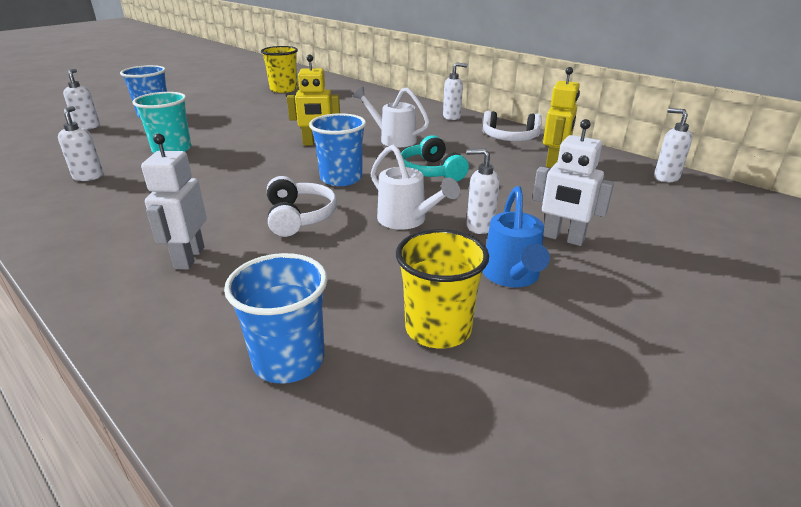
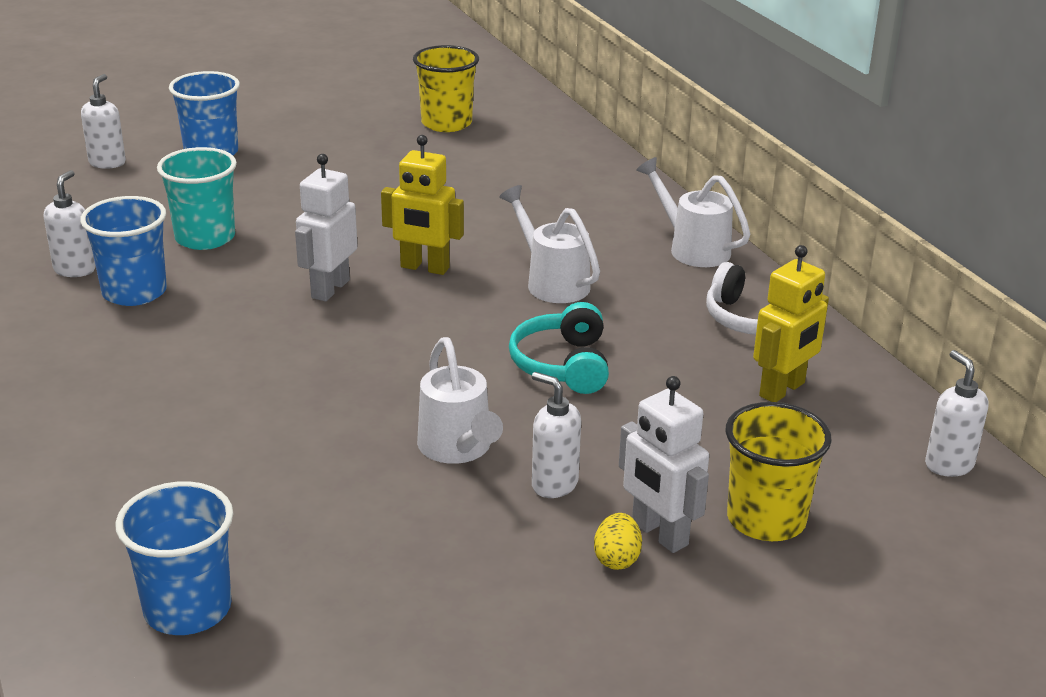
camera: 20 degrees right, 0 degrees up
white robot [141,134,207,270] -> white robot moved to [295,154,358,301]
white headphones [267,176,337,237] -> none
blue cup [309,113,366,186] -> blue cup moved to [80,196,167,306]
yellow cup [396,229,489,348] -> yellow cup moved to [726,402,832,541]
white soap dispenser [443,62,468,120] -> white watering can [636,157,750,267]
blue watering can [483,186,550,288] -> none
none -> yellow egg [594,513,642,570]

